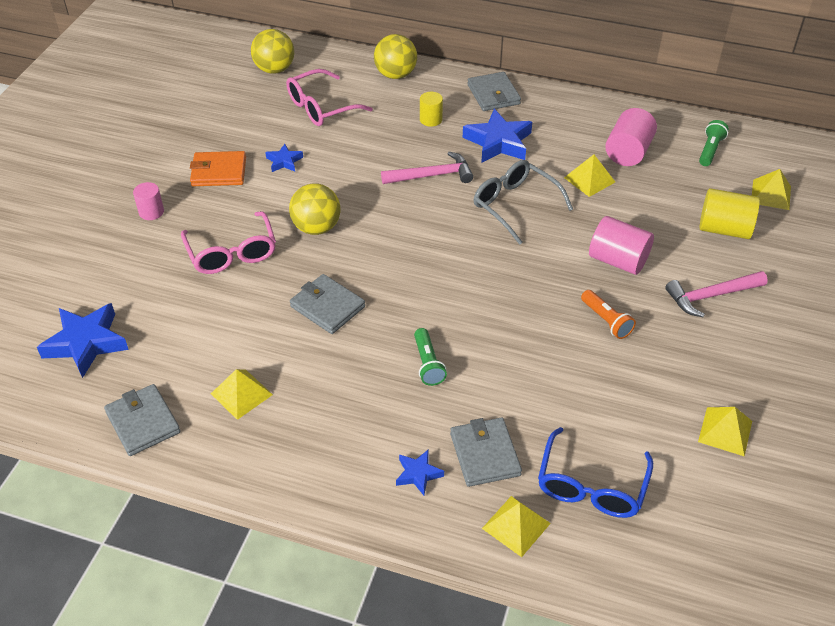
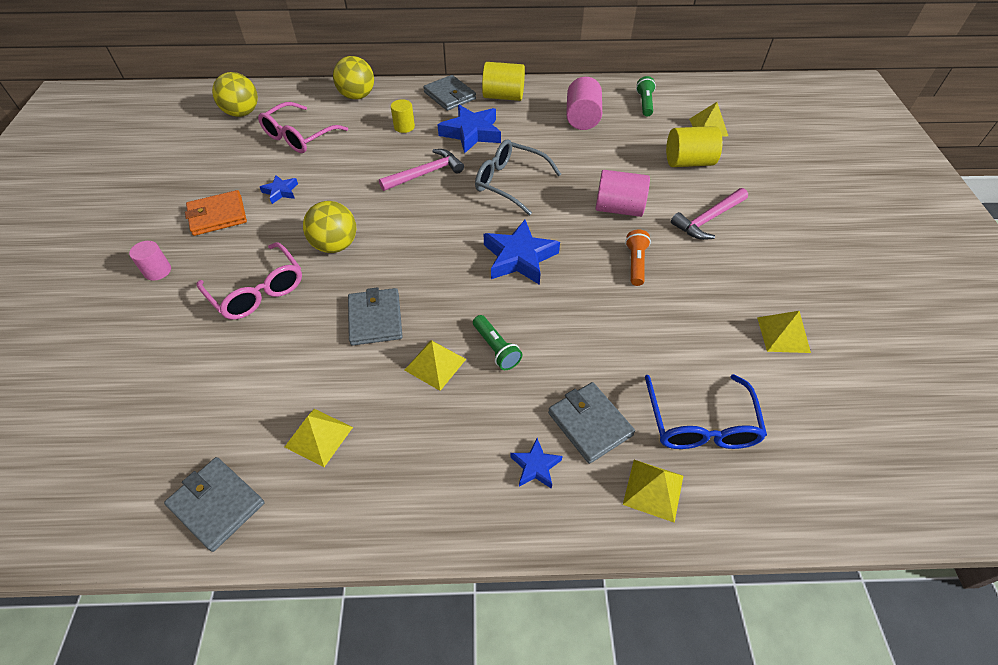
camera: 20 degrees left, 5 degrees up
blue star [37,303,129,378] -> blue star moved to [484,220,560,285]
grey wallet [290,274,365,334] -> grey wallet turned 60 degrees clockwise [348,287,403,346]
yellow pyramid [564,154,615,197] -> yellow pyramid moved to [405,340,466,391]
orange flashlight [581,290,636,339] -> orange flashlight turned 120 degrees counterclockwise [625,230,651,286]
none -> yellow cylinder [482,62,525,101]

